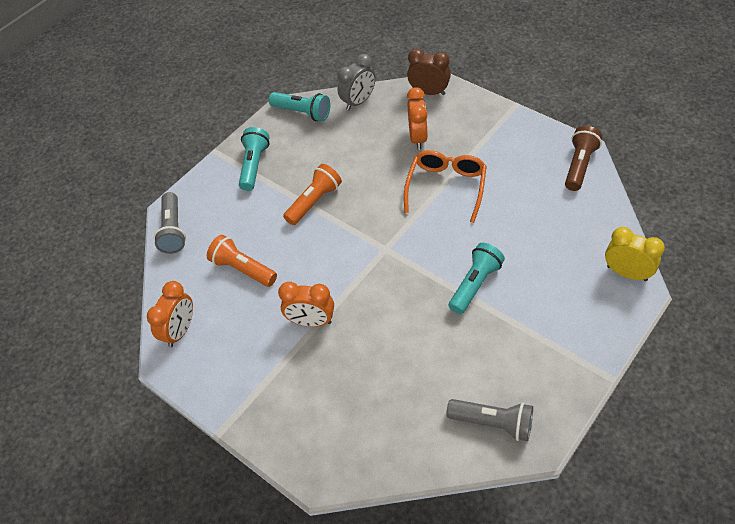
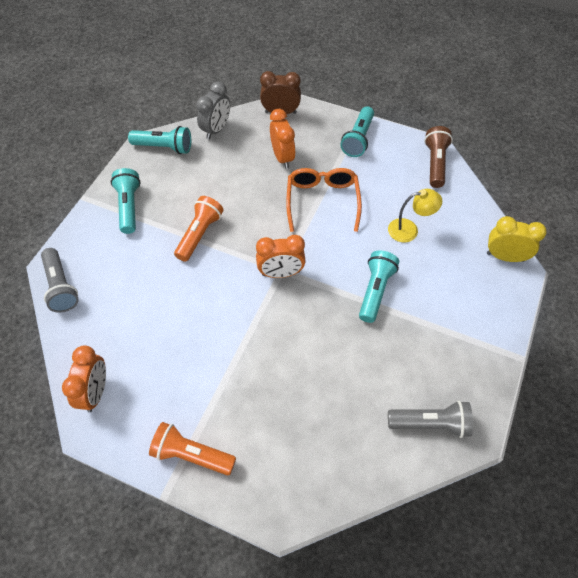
camera: 20 degrees left, 5 degrees up
orange flashlight [207,235,277,287] -> orange flashlight moved to [149,422,236,475]
orange clock [278,282,334,327] -> orange clock moved to [256,235,306,278]
none -> turquoise flashlight [340,106,374,157]
none -> yellow lamp [388,189,442,242]

